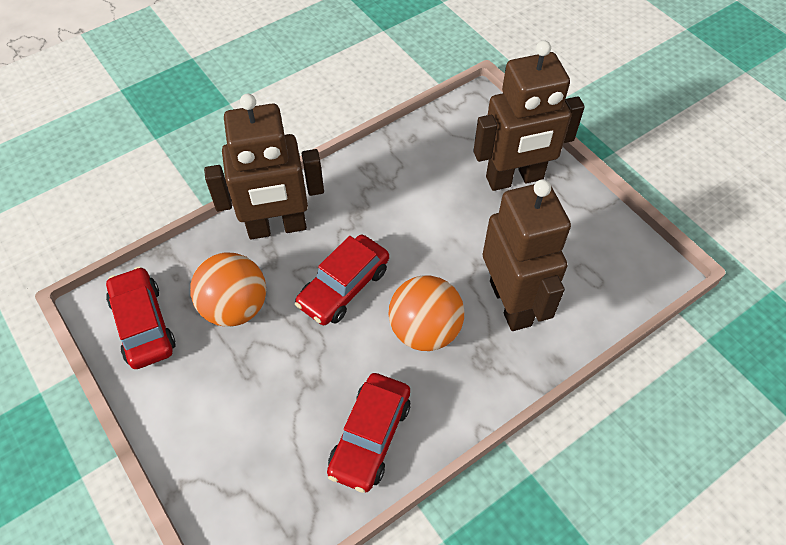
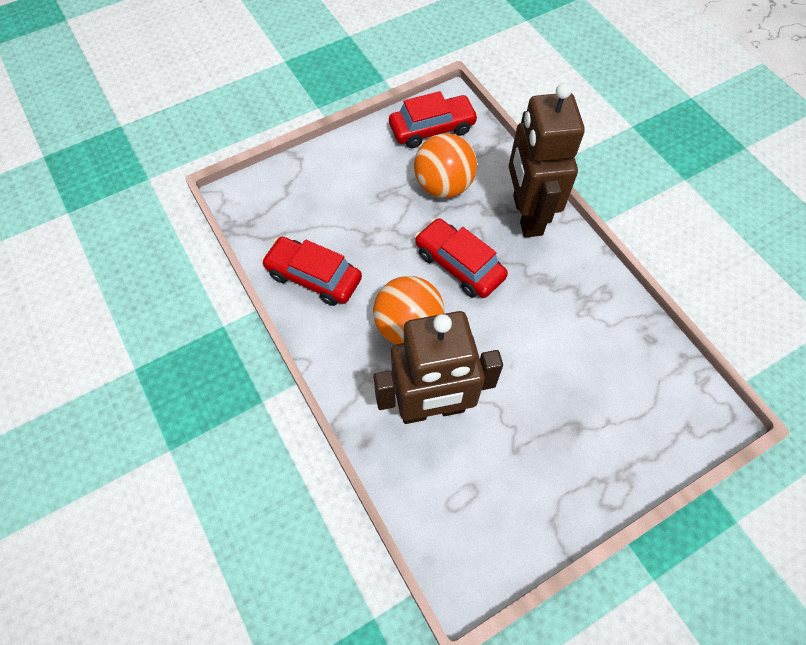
camera: 95 degrees right, 5 degrees up
brown robot [473,40,585,191] -> none

